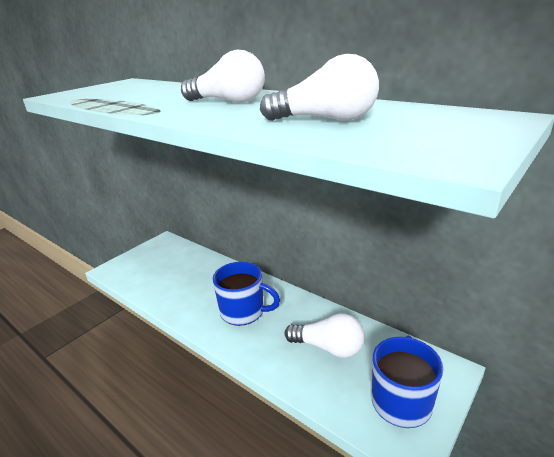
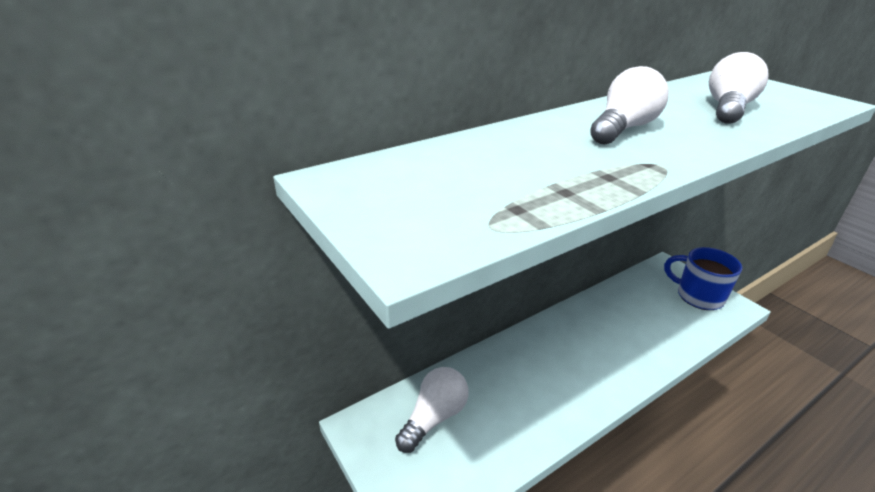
camera: 75 degrees left, 5 degrees up
blue mug [213,262,280,326] -> none
white light bulb [285,313,365,358] -> white light bulb moved to [395,367,468,453]

